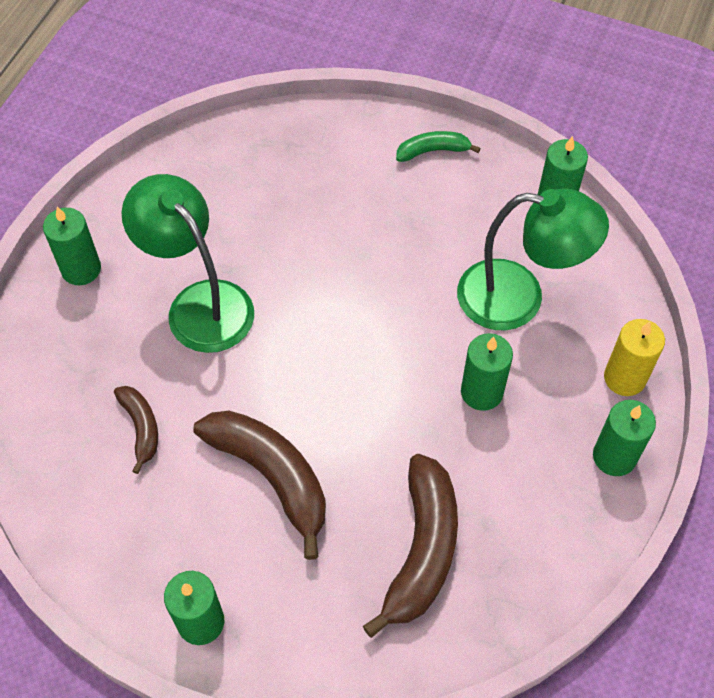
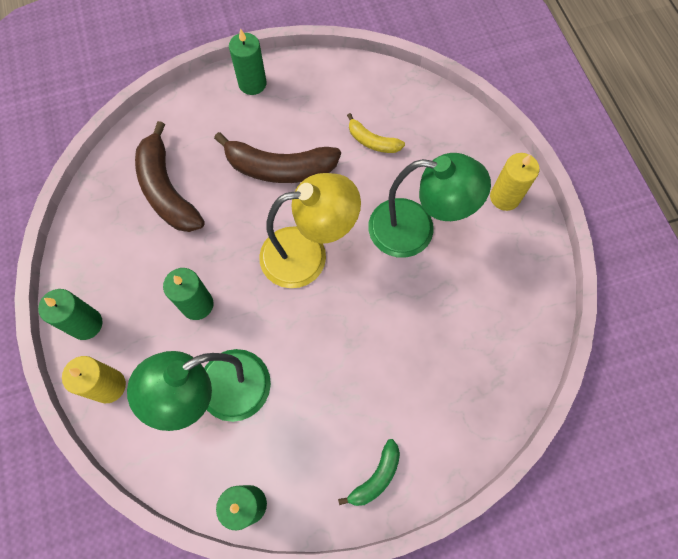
camera: 140 degrees right, 10 degrees up
green candle [43,207,101,285] -> yellow candle [490,153,540,211]
brown banana [114,386,158,474] -> yellow banana [347,113,405,153]
none -> yellow lamp [259,173,361,288]

